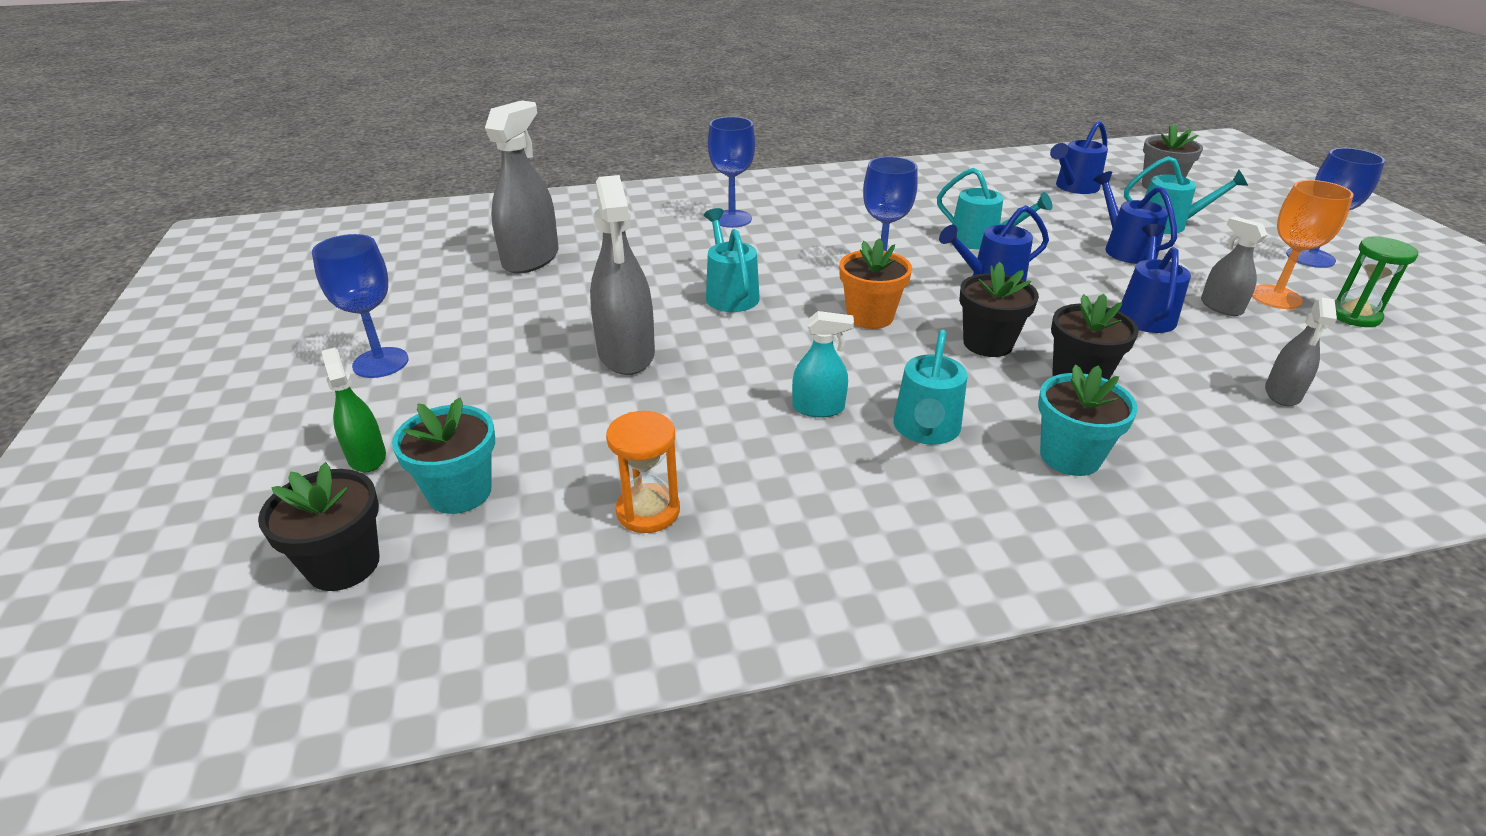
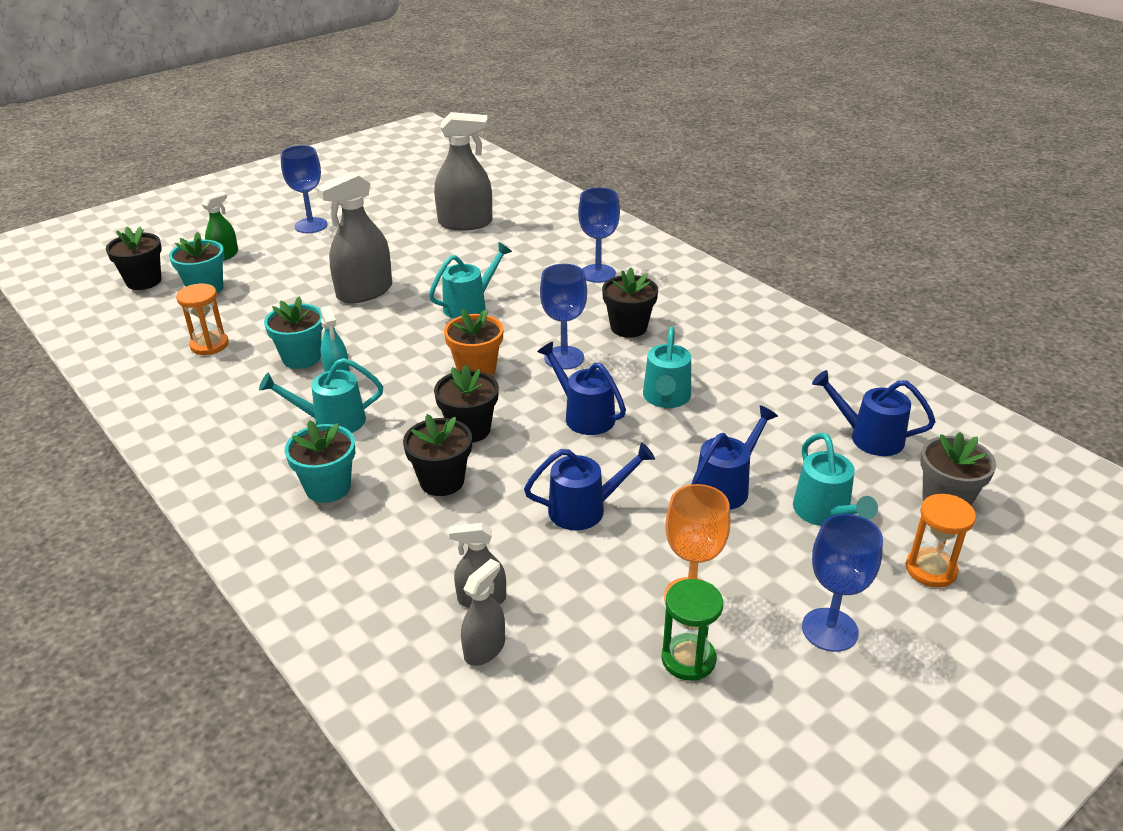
camera: 65 degrees right, 0 degrees up
grey spray bottle [1201,217,1268,316] -> grey spray bottle moved to [461,559,505,666]
none -> turquoise flower pot [264,297,323,369]
none -> black flower pot [602,267,658,338]
none -> orange hourglass [906,494,976,588]

